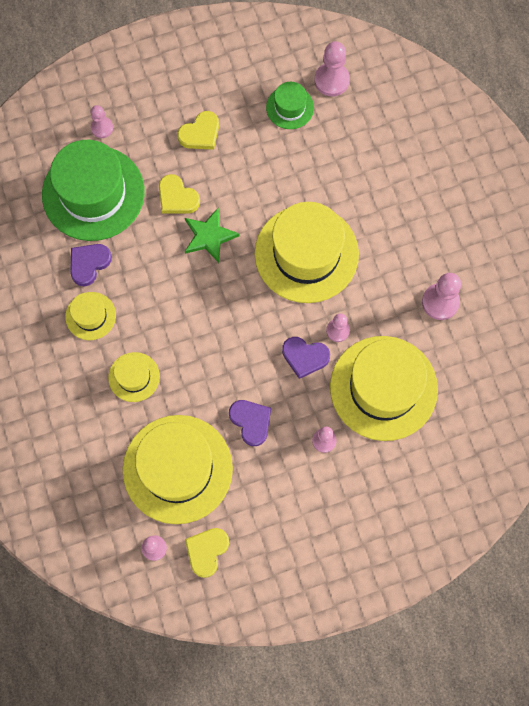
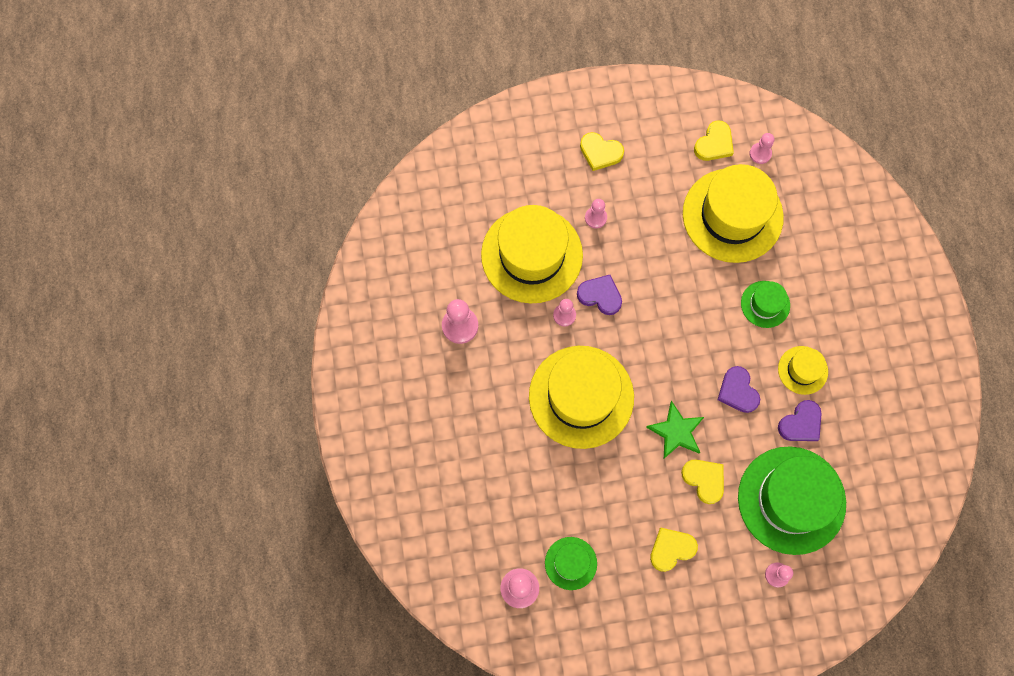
camera: 170 degrees left, 0 degrees up
yellow hat [108,352,160,402] -> green hat [741,281,790,328]
purple heart [229,400,271,446] -> purple heart moved to [717,366,760,413]
none -> yellow heart [580,132,624,171]

